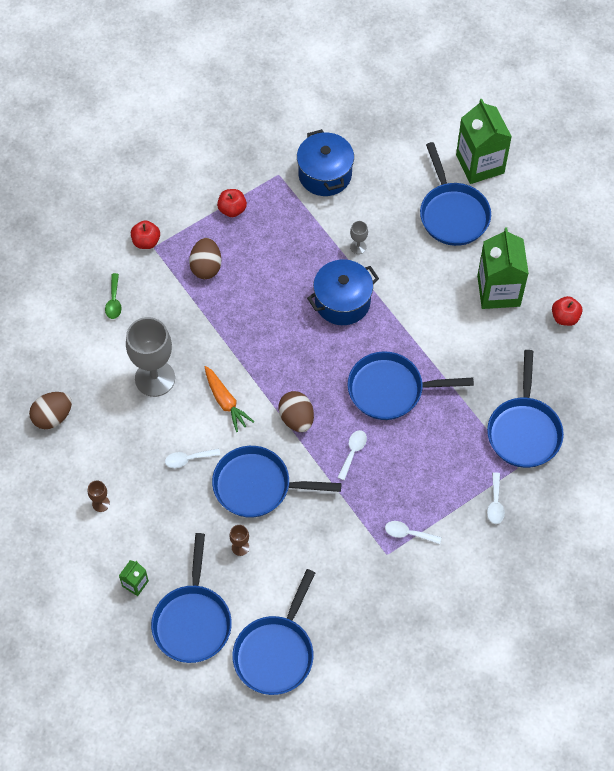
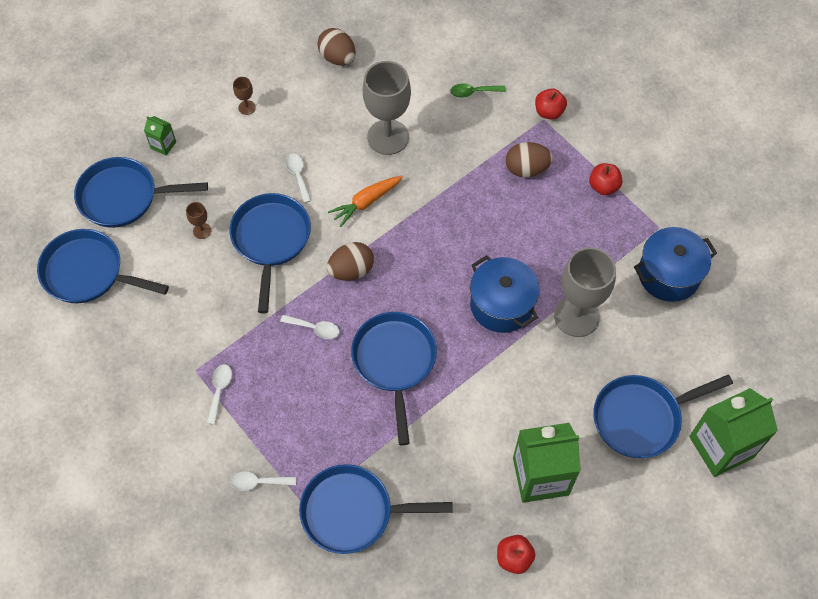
camera: 85 degrees right, 0 degrees up
grey goblet [350,221,368,254] -> grey goblet [554,247,616,337], size x2.39

